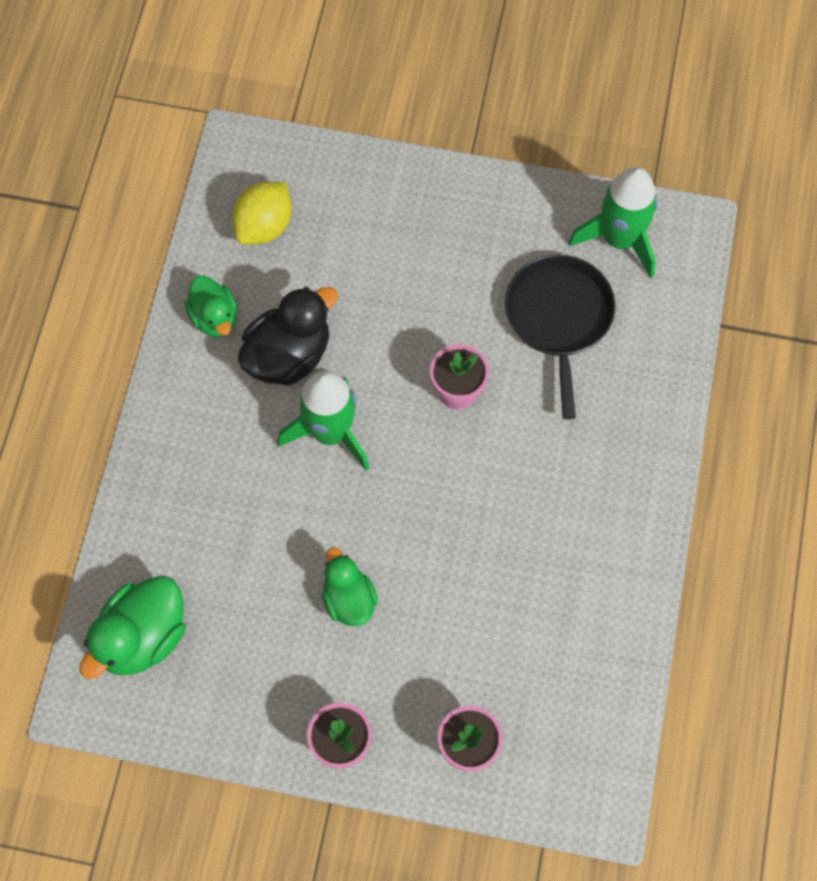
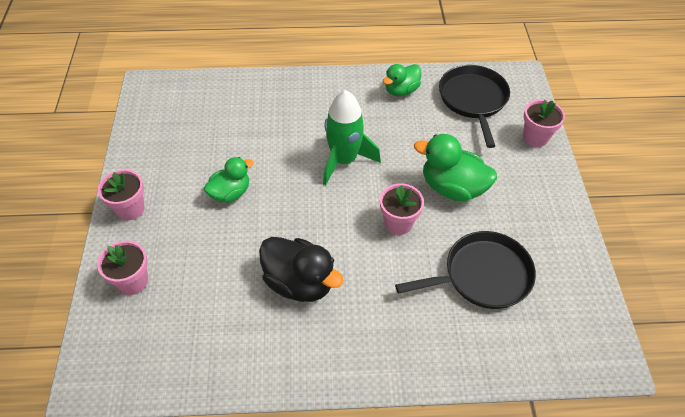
camera: 75 degrees right, 15 degrees down
green duck [80,575,186,679] -> green duck moved to [414,134,497,201]
yellow lemon [232,182,292,245] -> black pan [439,65,510,148]
black duck [238,287,338,386] -> black duck moved to [259,237,343,302]
green rocket [569,167,658,278] -> none
none -> pink flower pot [523,100,565,147]

